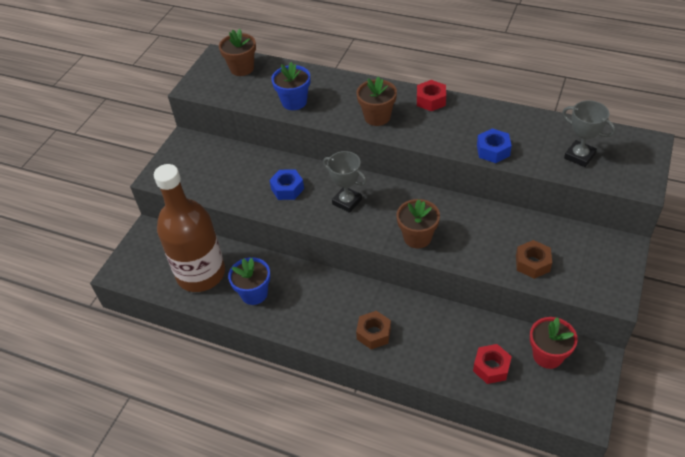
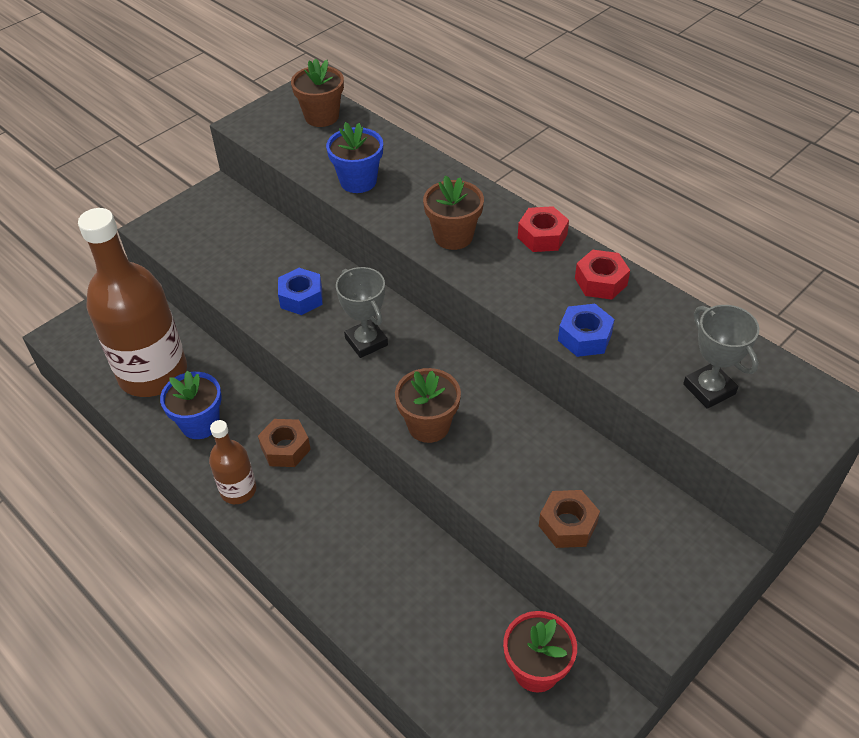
camera: 20 degrees right, 0 degrees up
brown nut [356,311,391,349] -> brown nut moved to [258,419,311,467]
red nut [473,344,512,384] -> red nut moved to [575,250,630,300]
none -> brown bottle [209,420,256,504]

